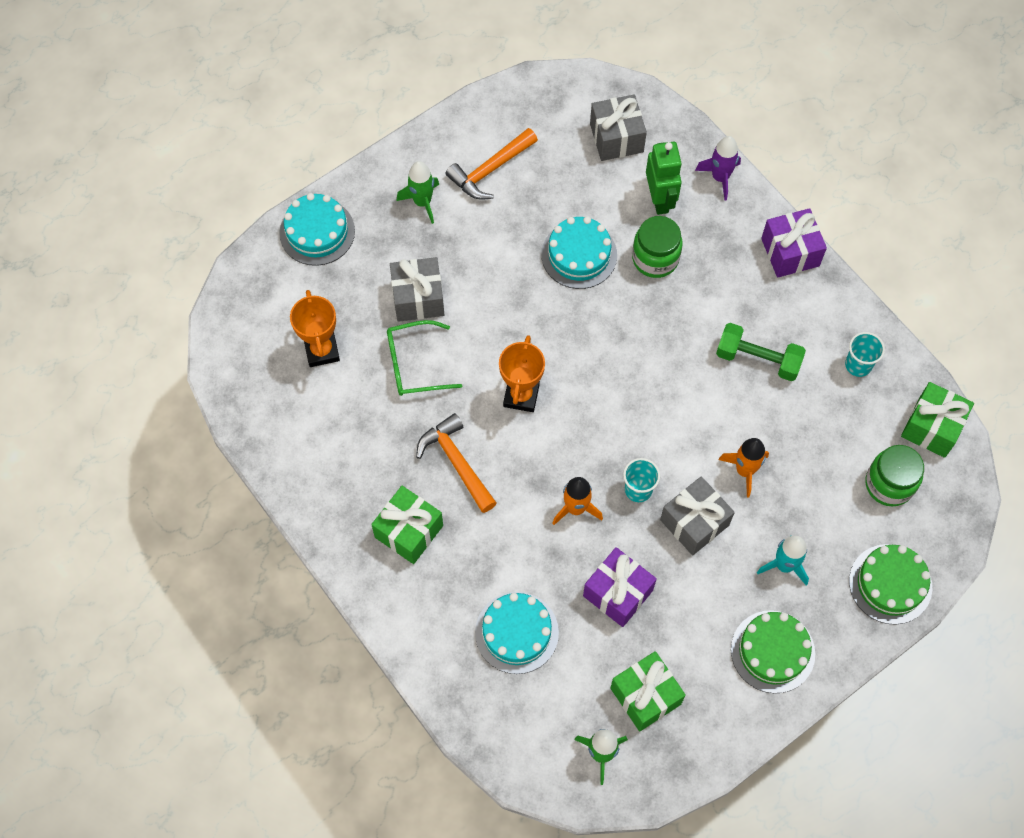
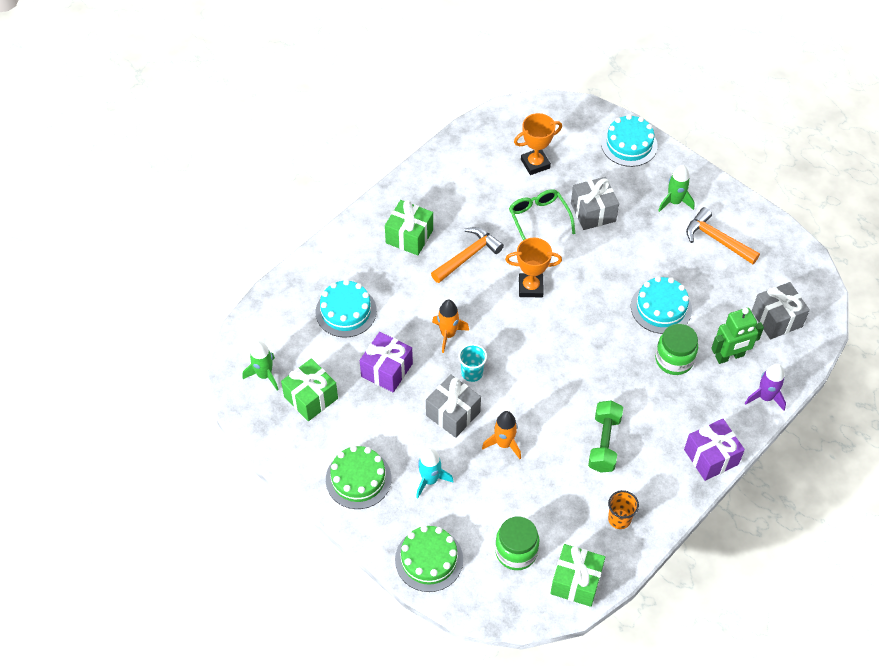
camera: 80 degrees right, 10 degrees down
turquoise cup [845,332,885,377] -> orange cup [608,490,639,529]

